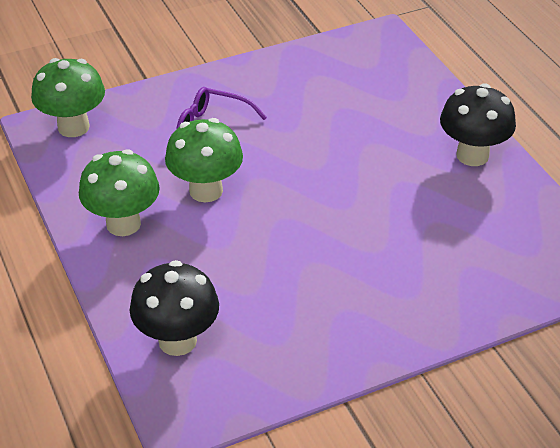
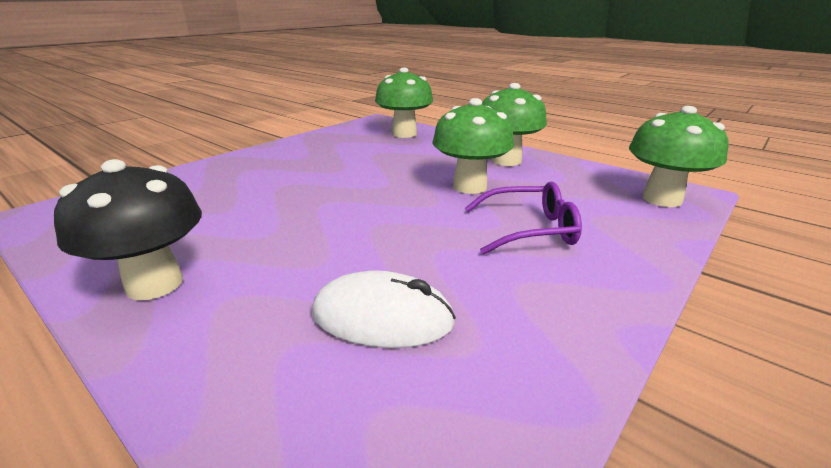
camera: 155 degrees right, 15 degrees down
black mushroom [130,260,219,356] -> green mushroom [375,67,433,138]
none -> white mouse [312,271,456,348]

